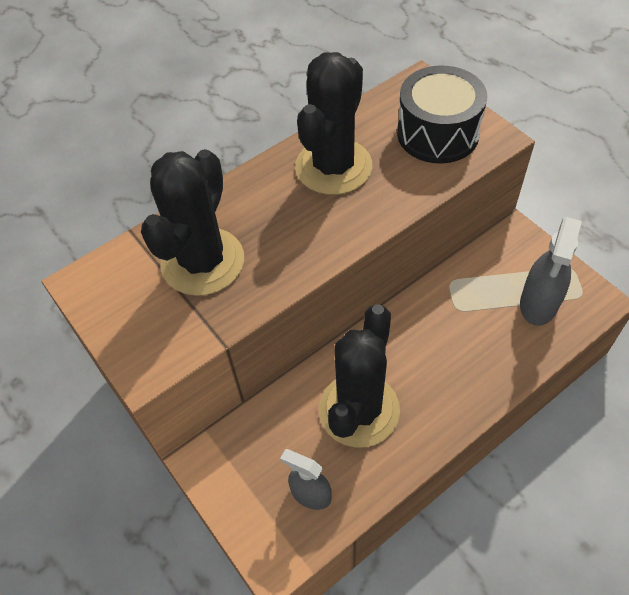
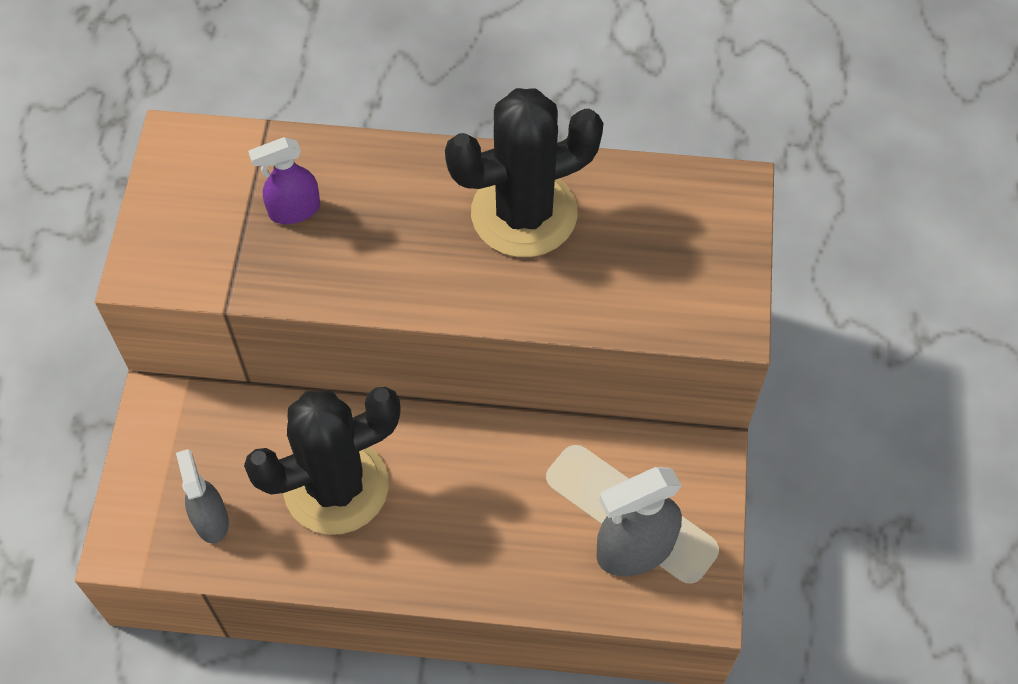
camera: 40 degrees right, 5 degrees up
black cactus [141,149,244,296] -> purple spray bottle [248,137,320,224]
black drum [397,66,487,163] -> none

